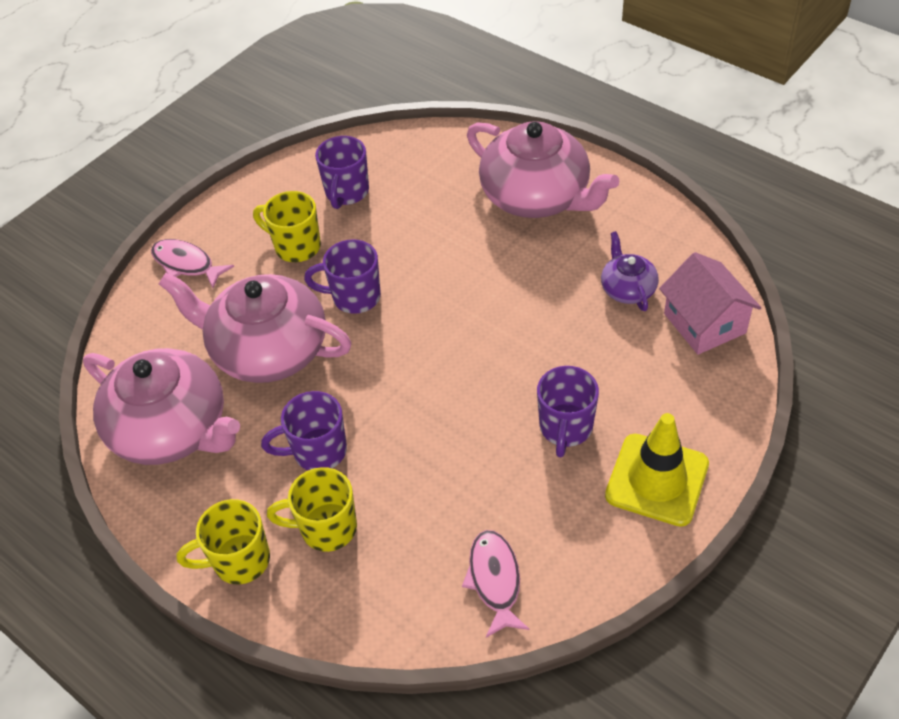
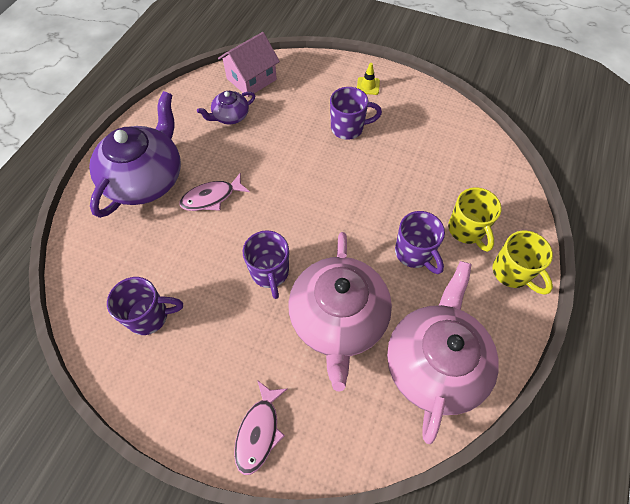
camera: 110 degrees left, 10 degrees up
yellow mug [253,191,321,262] -> none
pink fish [462,530,530,638] -> pink fish moved to [179,172,250,211]
pink teapot [467,121,619,218] -> purple teapot [89,91,181,218]
yellow traffic cone [605,413,709,527] -> yellow traffic cone [357,63,380,95], size x0.46

